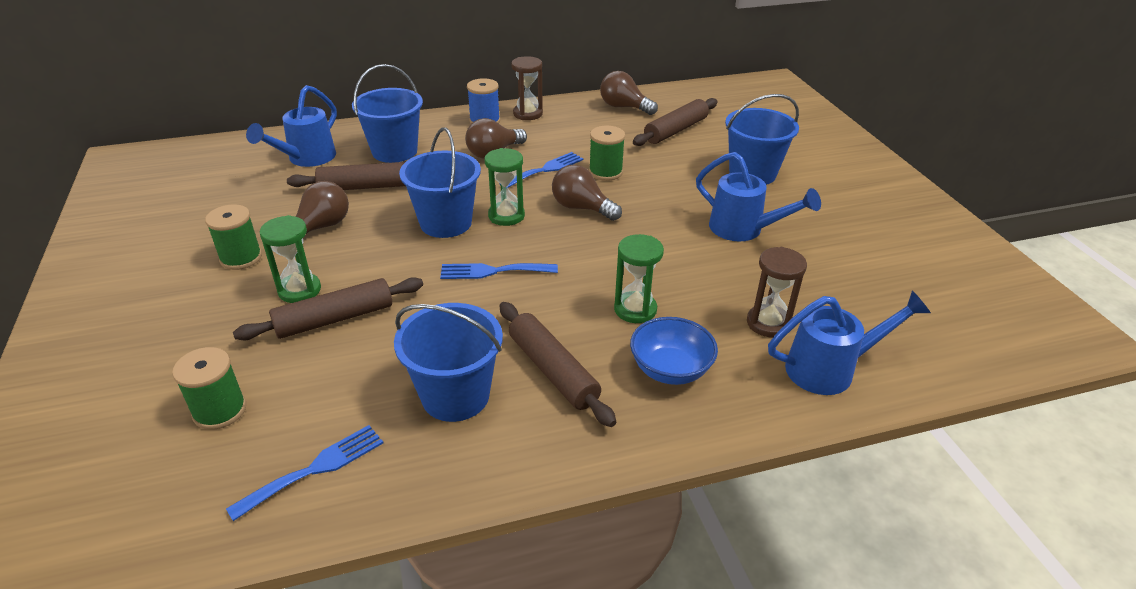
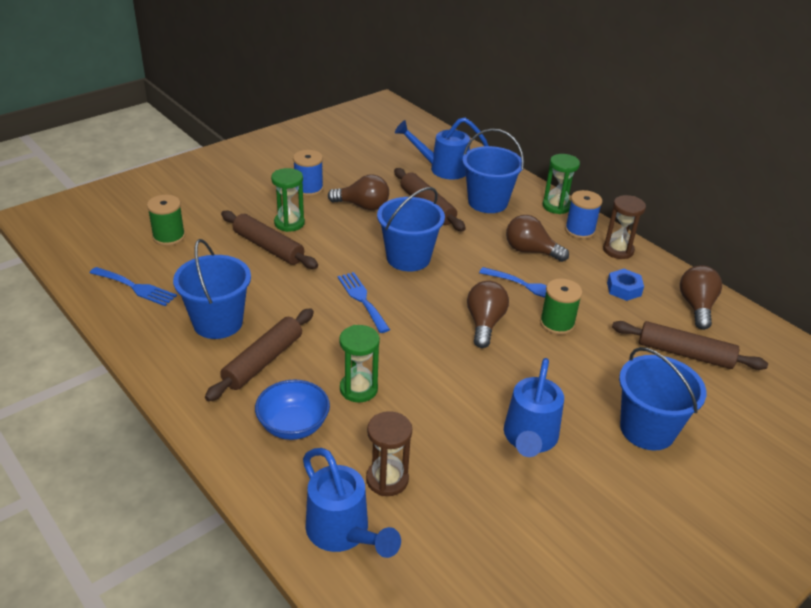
camera: 65 degrees right, 0 degrees up
green spool [205,204,262,270] -> blue spool [293,150,323,196]
green hourglass [485,148,525,226] -> green hourglass moved to [543,154,580,214]
none -> blue nut [607,269,644,301]

